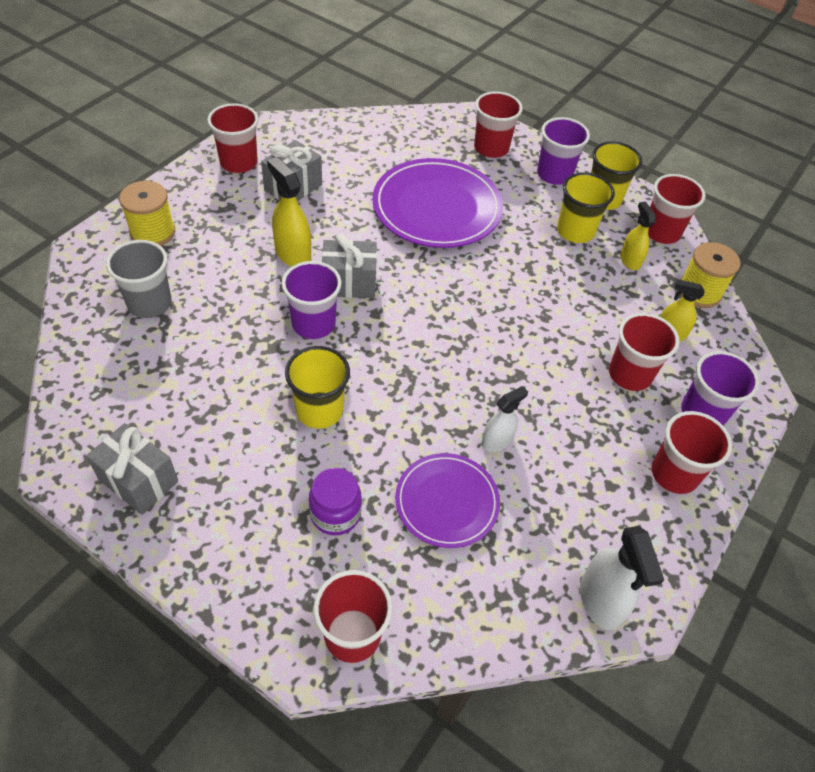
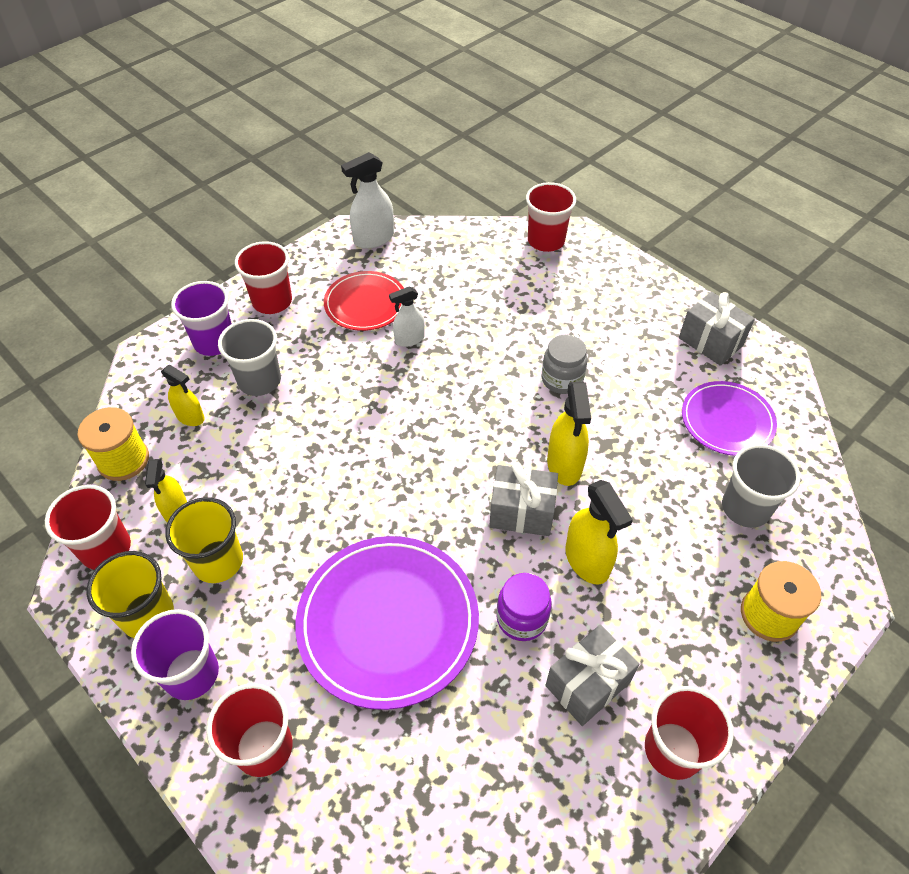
camera: 165 degrees left, 0 degrees up
purple cup [282,261,341,339] -> yellow spray bottle [547,382,591,486]
yellow cup [285,346,350,428] -> grey jar [542,334,587,394]
purple jar [309,468,362,535] -> purple jar moved to [496,573,552,641]
purple plate [395,453,500,548] -> purple plate moved to [682,381,777,456]
white spray bottle [580,526,664,630] -> white spray bottle turned 120 degrees counterclockwise [341,152,394,249]
red cup [609,313,680,391] -> grey cup [218,319,281,396]
none -> red plate [324,271,404,331]

